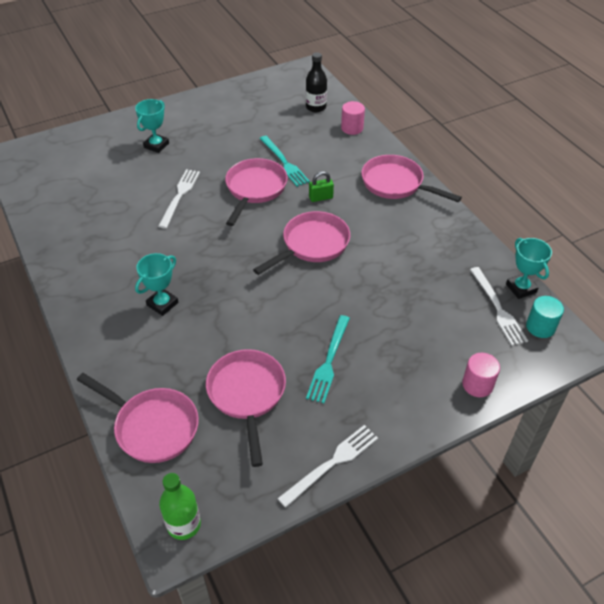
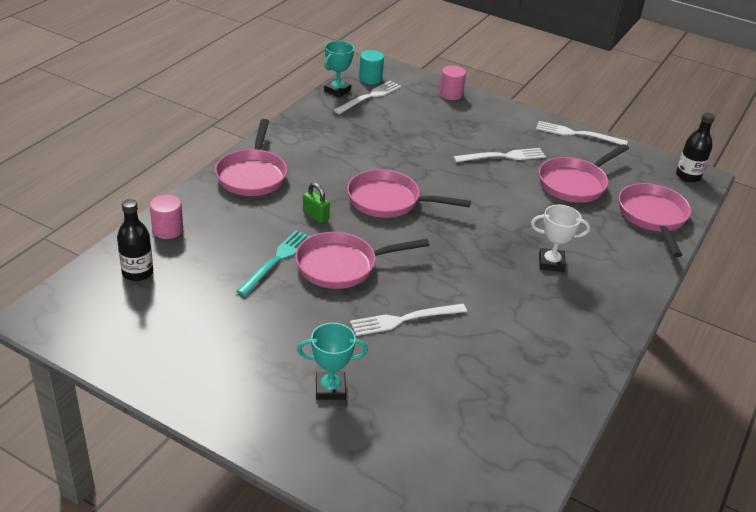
camera: 125 degrees left, 10 degrees down
turquoise trophy [135,253,178,316] -> white trophy [531,205,590,272]
green bottle [159,473,201,540] -> black bottle [676,112,715,182]
turquoise fork [306,315,350,403] -> white fork [453,148,546,162]

